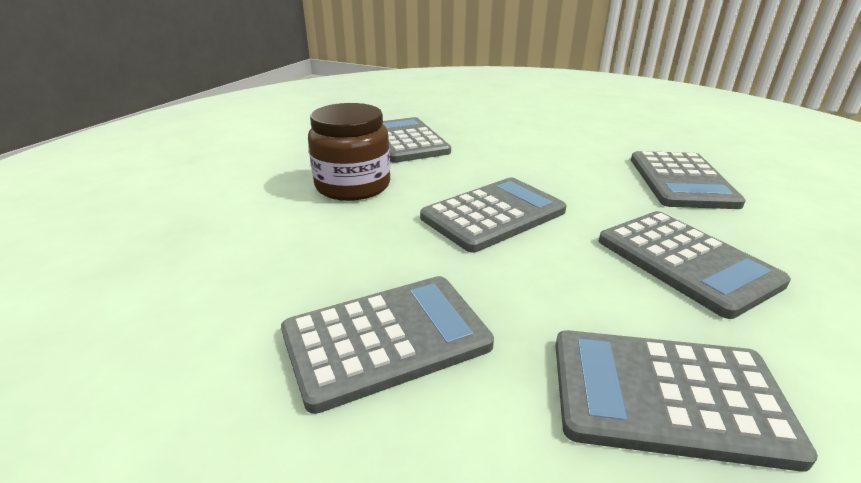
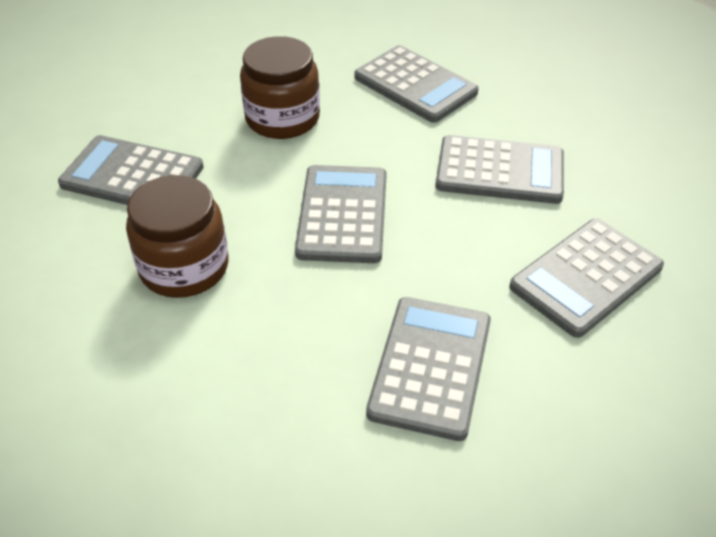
camera: 50 degrees left, 15 degrees up
none -> brown jar [240,36,320,139]

